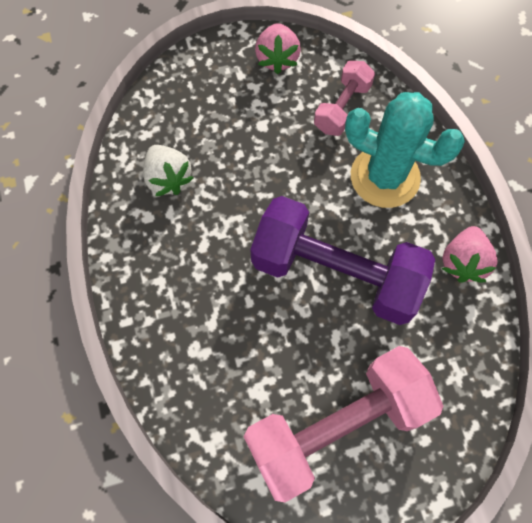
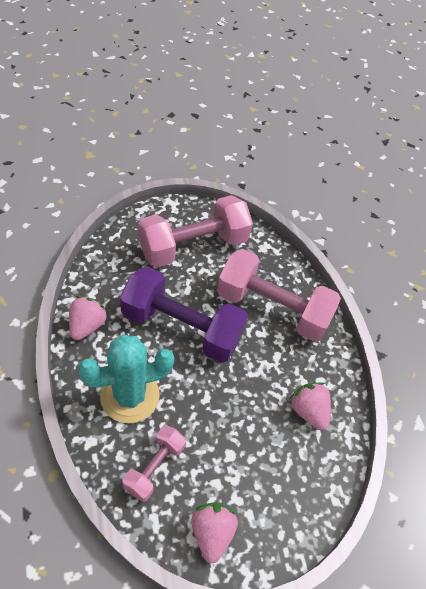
camera: 175 degrees right, 15 degrees down
white strawberry [143,145,194,196] -> pink strawberry [289,382,331,430]
turquoise cactus [345,92,465,208] -> turquoise cactus turned 45 degrees counterclockwise [78,335,174,423]
none -> pink dumbbell [217,249,341,342]

